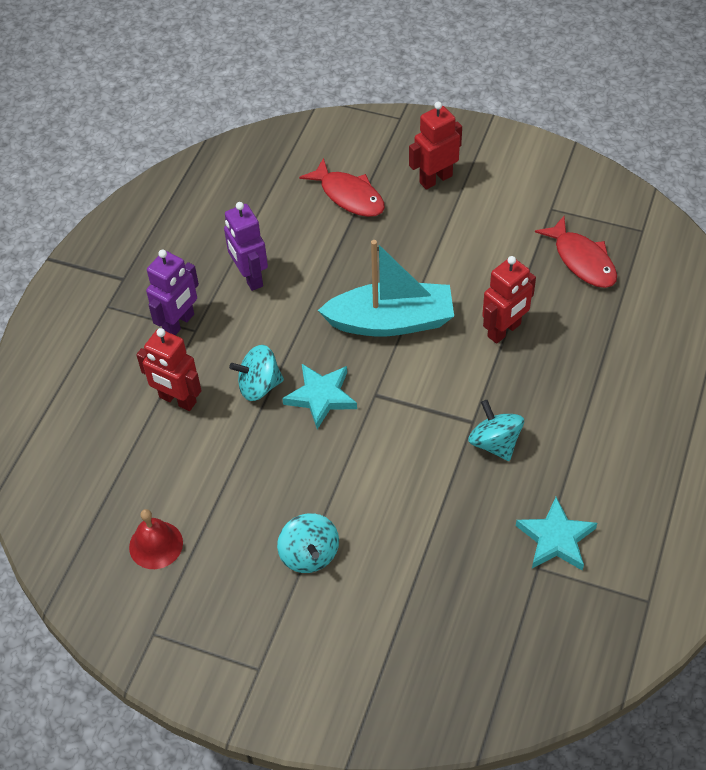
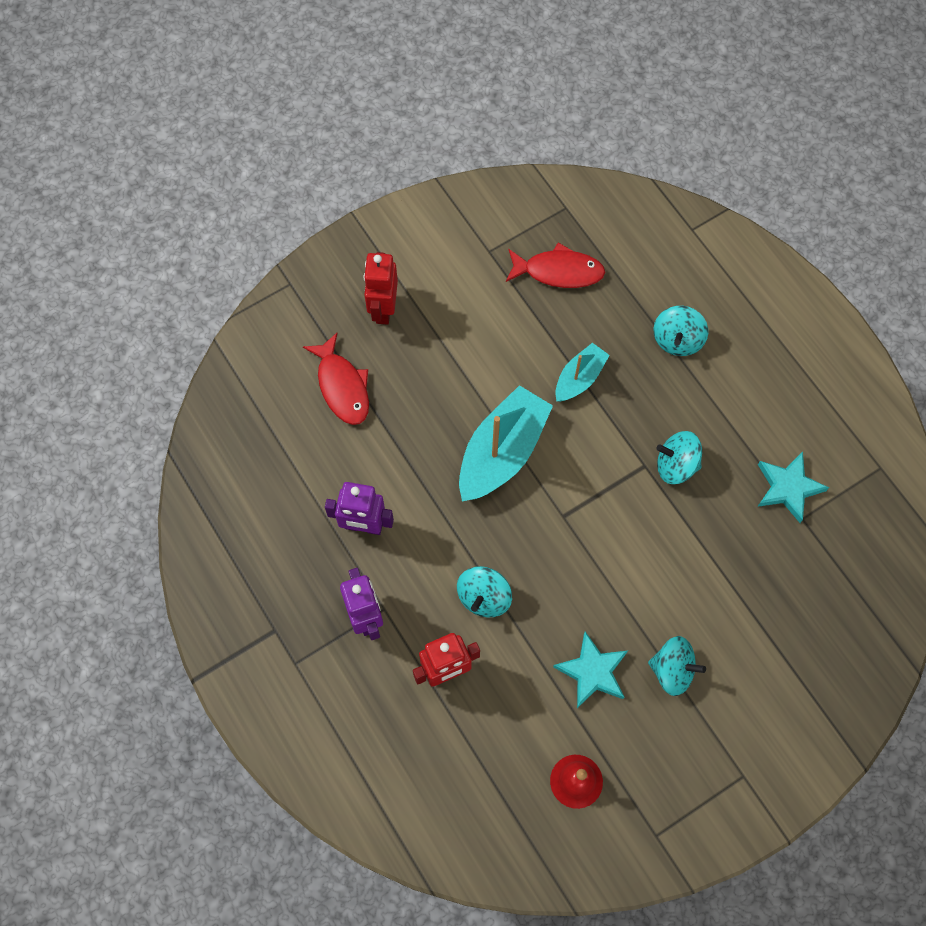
camera: 55 degrees left, 15 degrees up
turquoise star [282,364,357,429] -> turquoise star moved to [553,632,628,708]
red fish [299,158,385,217] -> red fish turned 75 degrees clockwise [303,333,369,425]
red robot [482,256,536,344] -> turquoise boat [555,343,610,402]
none -> turquoise spinning top [653,306,708,356]

